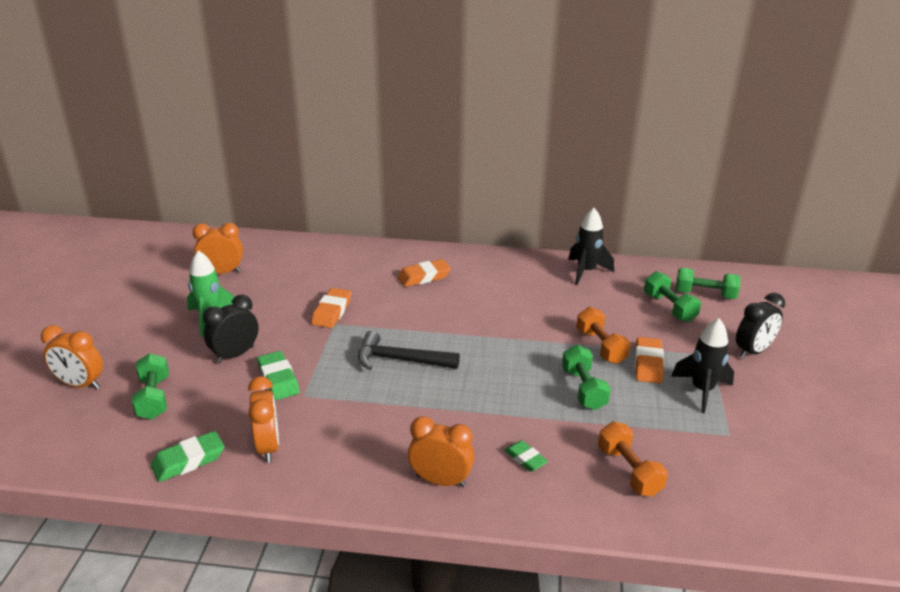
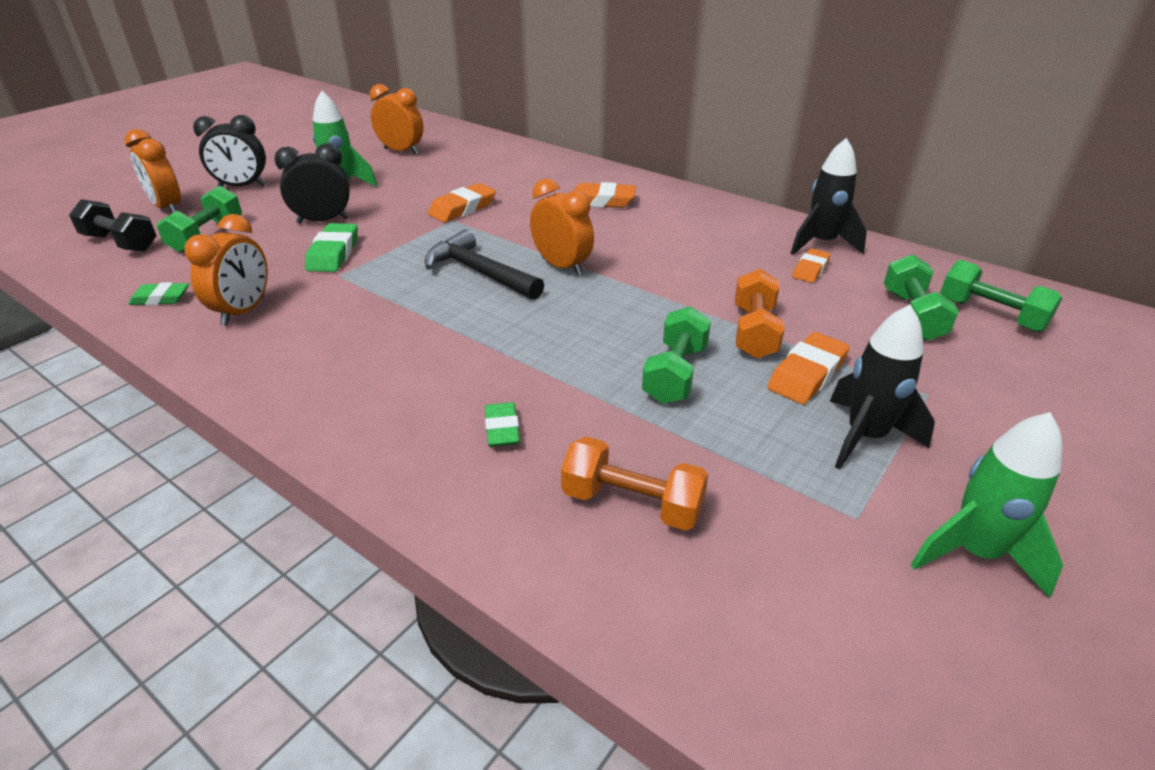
camera: 30 degrees right, 5 degrees up
green eraser [151,431,224,482] -> green eraser [128,282,189,305], size x0.66
orange clock [408,416,474,487] -> orange clock moved to [530,178,594,276]
orange dumbbell [598,422,668,497] -> orange dumbbell turned 75 degrees counterclockwise [561,437,708,531]
black clock [736,293,785,358] -> black clock moved to [193,115,266,187]
none -> black dumbbell [69,199,157,252]
none -> orange eraser [792,248,831,283]
none -> green rocket [911,412,1063,598]

